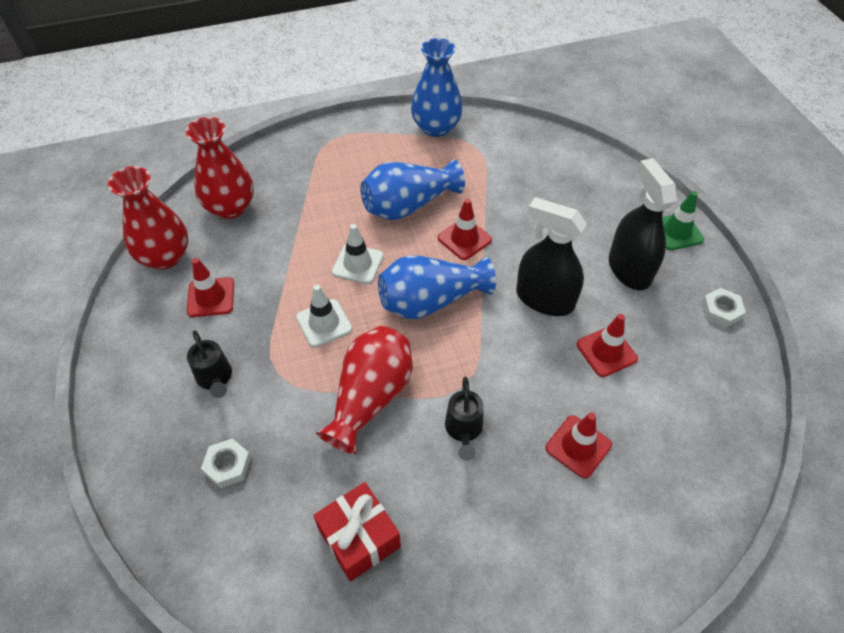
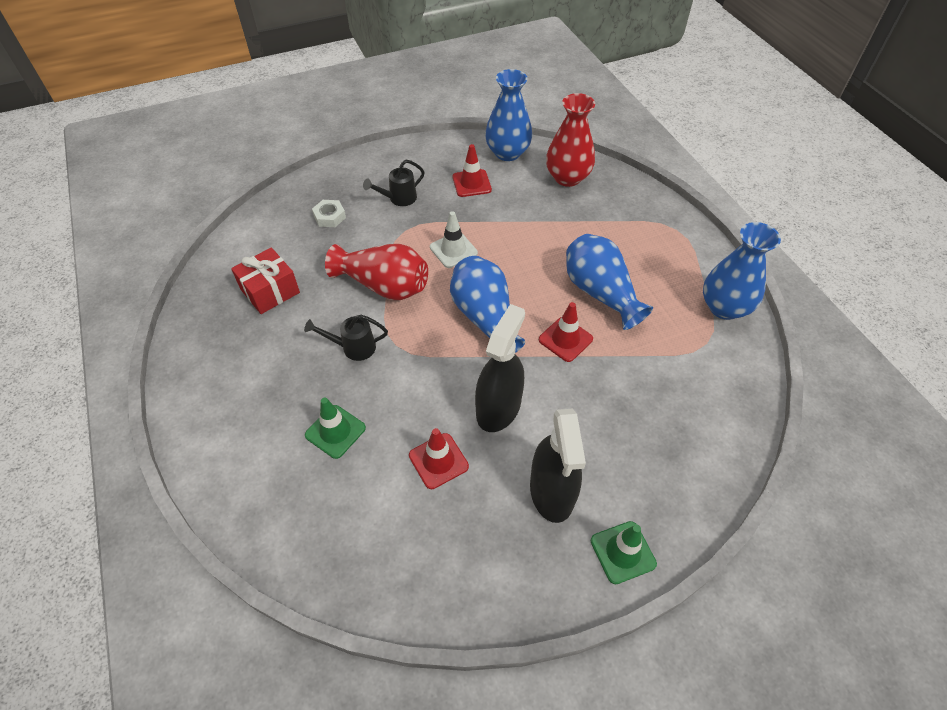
camera: 85 degrees right, 0 degrees up
red vase [108,166,188,269] -> blue vase [485,69,532,161]
white traffic cone [332,224,383,284] -> none
red traffic cone [545,413,612,478] -> green traffic cone [305,398,366,459]
black spray bottle [609,158,677,290] -> black spray bottle turned 105 degrees clockwise [530,409,586,523]
white nut [701,288,746,328] -> none

